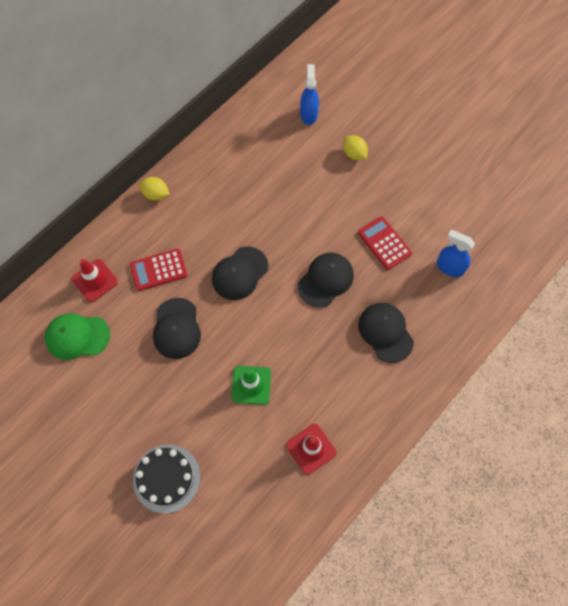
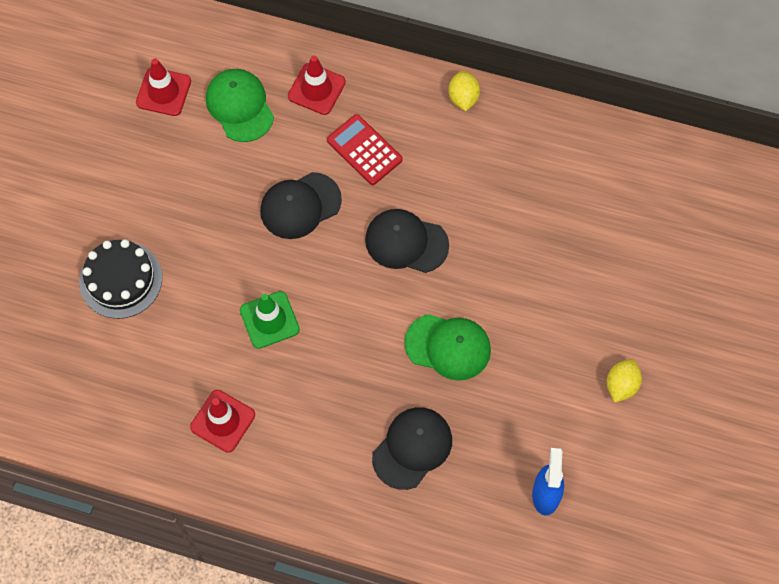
camera: 65 degrees right, 0 degrees up
black cap [298,252,354,308] -> green cap [404,314,491,381]
blue spray bottle [300,64,319,125] -> none
yellow lemon [343,135,368,160] -> yellow lemon moved to [607,359,642,402]
red calculator [358,216,412,270] -> none
none -> red traffic cone [136,59,191,116]

